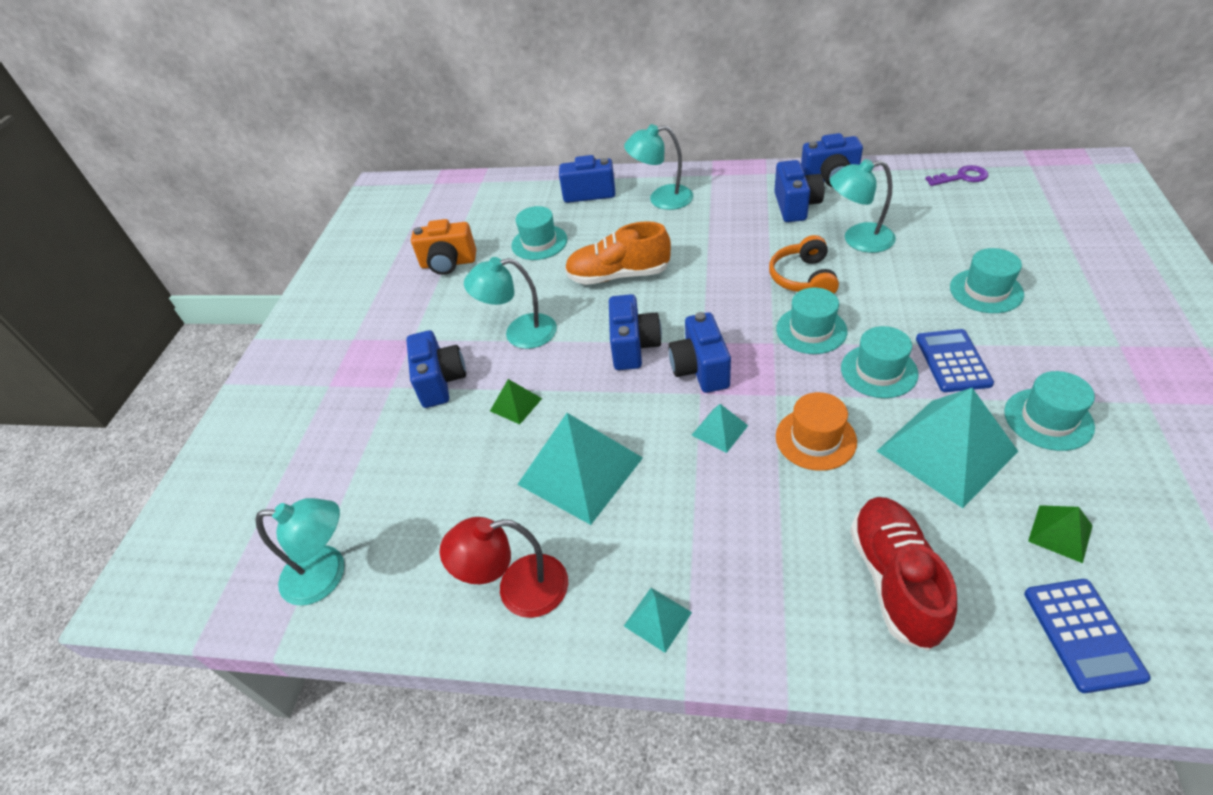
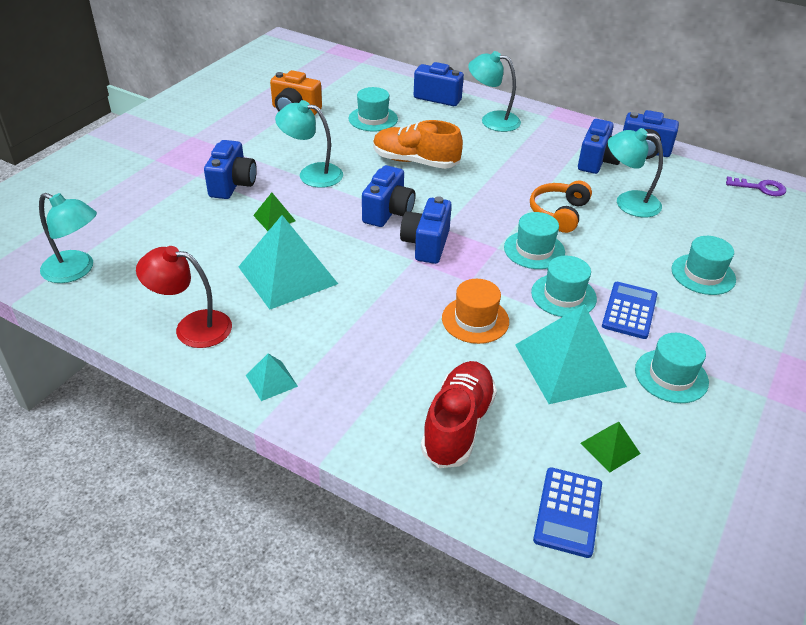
camera: 15 degrees right, 5 degrees down
turquoise pyramid [692,404,748,453] -> none

